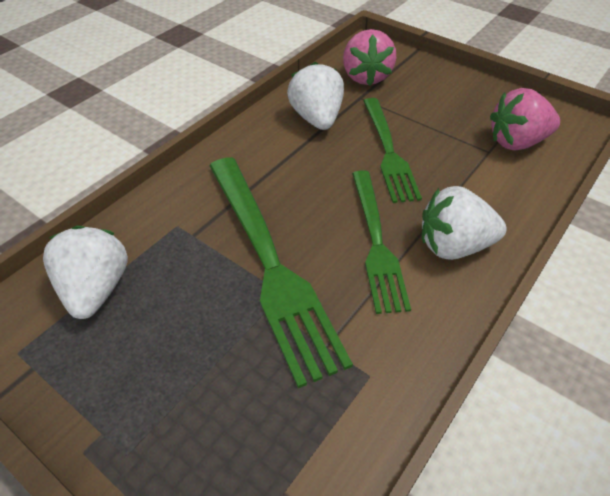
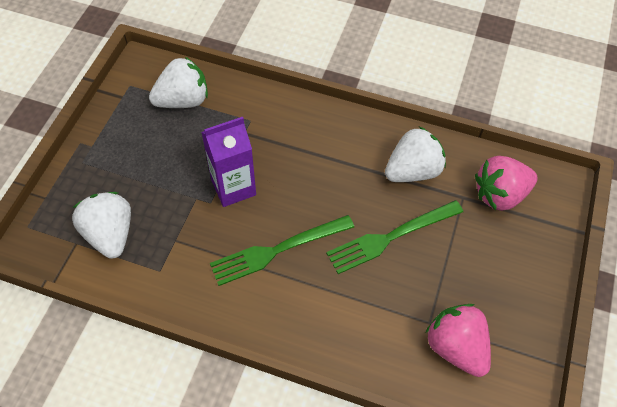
camera: 70 degrees right, 10 degrees up
green fork [209,157,353,388] -> purple carton [201,117,256,207]
white strawberry [422,186,507,260] -> white strawberry moved to [72,192,131,259]

